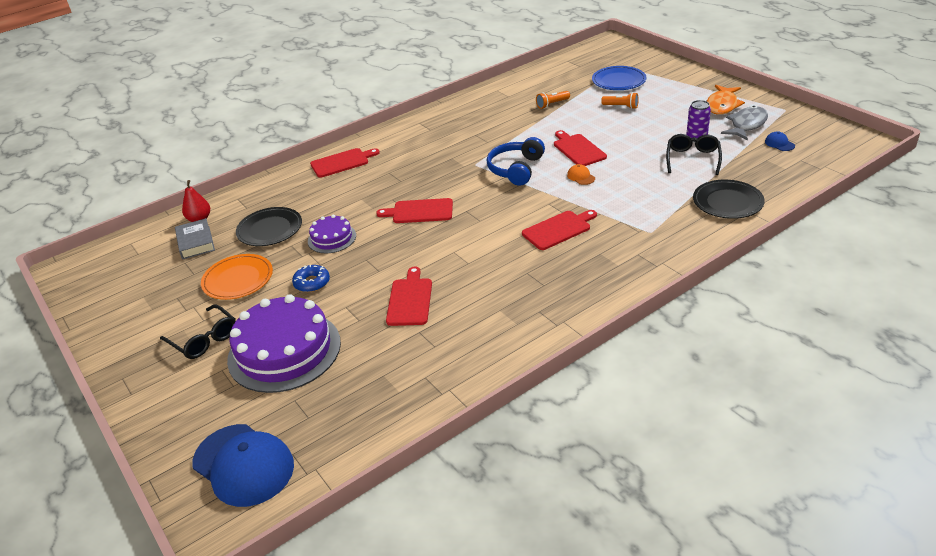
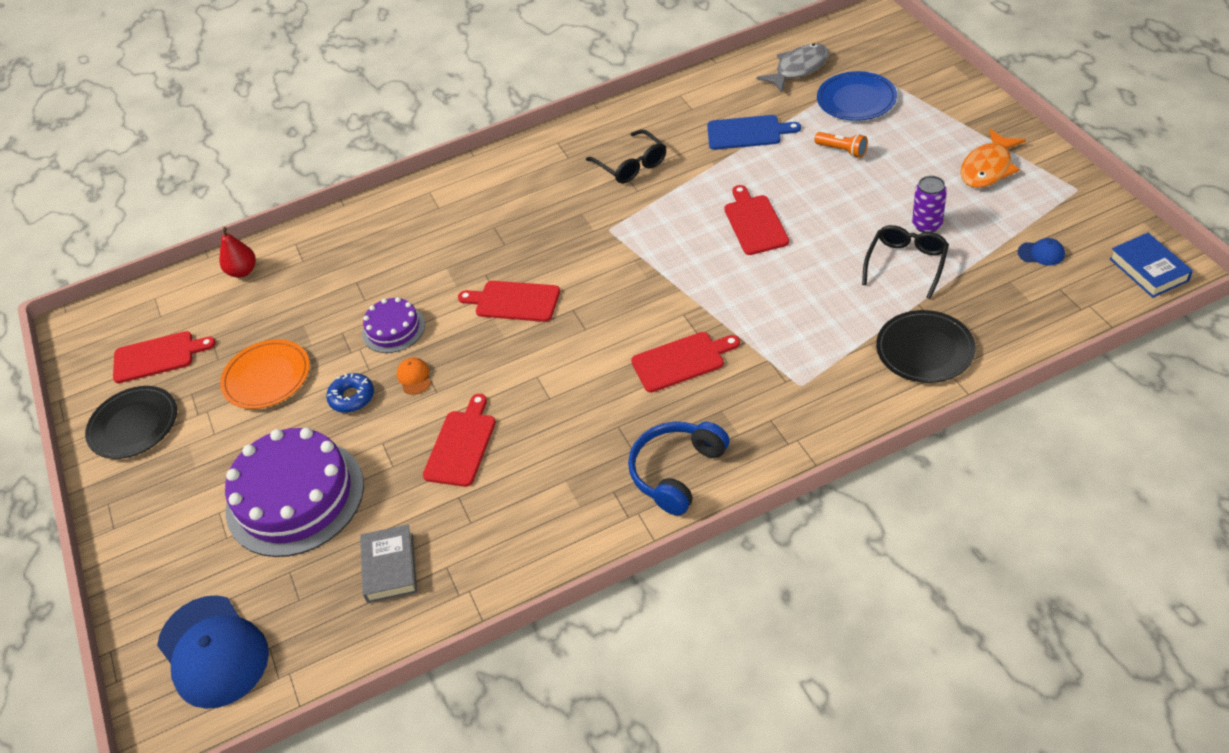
camera: 15 degrees right, 10 degrees up
black glasses [160,304,236,359] -> black glasses moved to [586,129,666,183]
grey book [175,218,215,259] -> grey book moved to [360,524,417,603]
black plate [236,207,302,246] -> black plate moved to [85,386,177,459]
red cutting board [310,148,380,178] -> red cutting board moved to [113,331,216,383]
blue headphones [487,137,545,186] -> blue headphones moved to [628,422,730,516]
orange flashlight [536,91,570,109] -> blue cutting board [707,115,801,150]
orange cap [567,164,595,185] -> orange cap moved to [397,358,431,395]
grey fish [721,106,768,141] -> grey fish moved to [756,43,829,93]
blue cap [765,131,795,151] -> blue cap turned 120 degrees clockwise [1018,238,1065,266]
none -> blue book [1109,233,1193,298]

